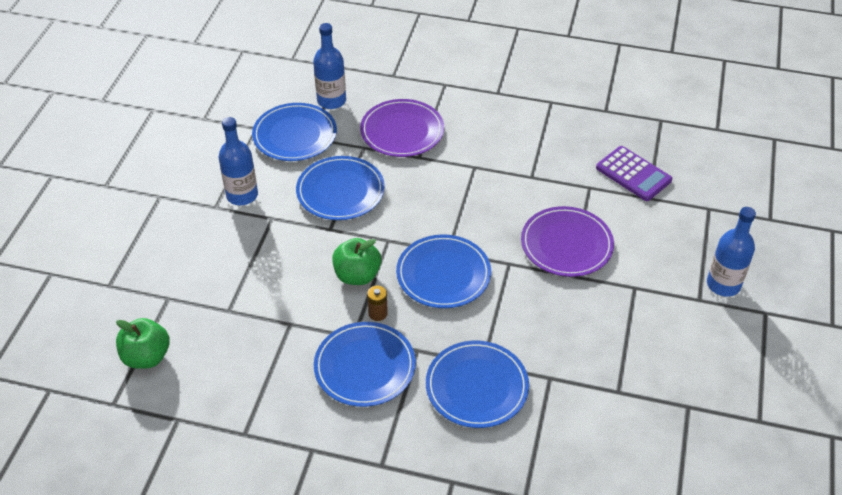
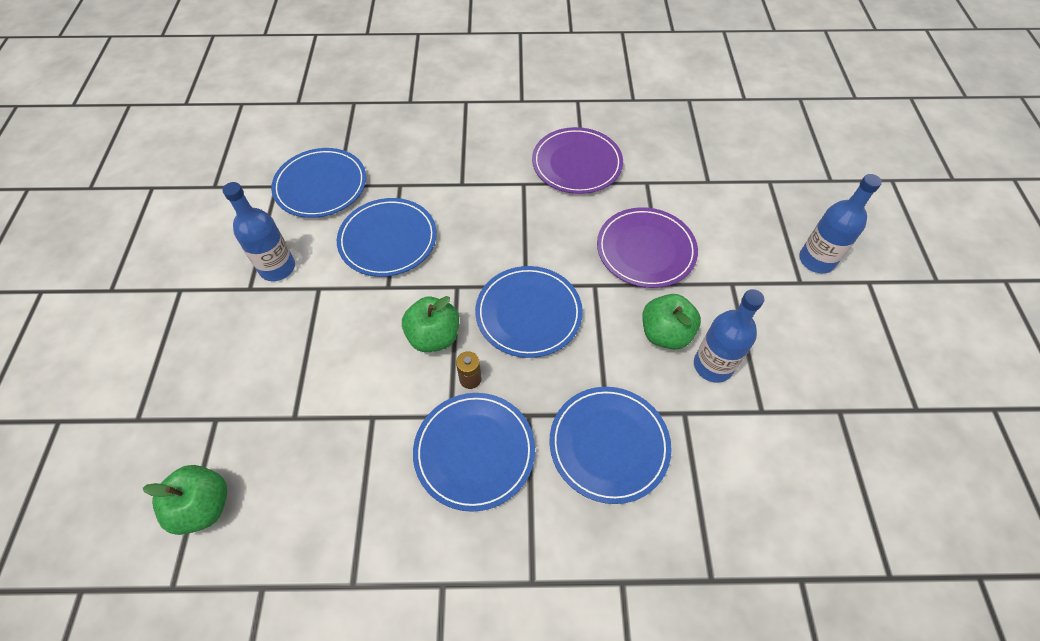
camera: 15 degrees left, 10 degrees up
blue bottle [313,23,346,109] -> blue bottle moved to [694,289,764,383]
purple plate [360,99,444,157] -> purple plate moved to [532,127,623,194]
purple calculator [596,146,672,201] -> none
none -> green apple [642,294,701,350]

